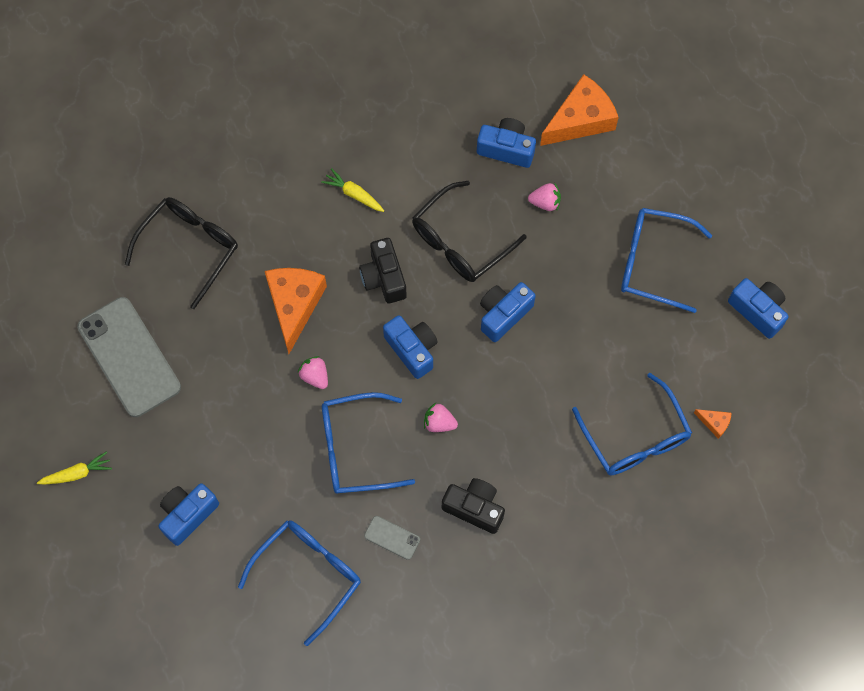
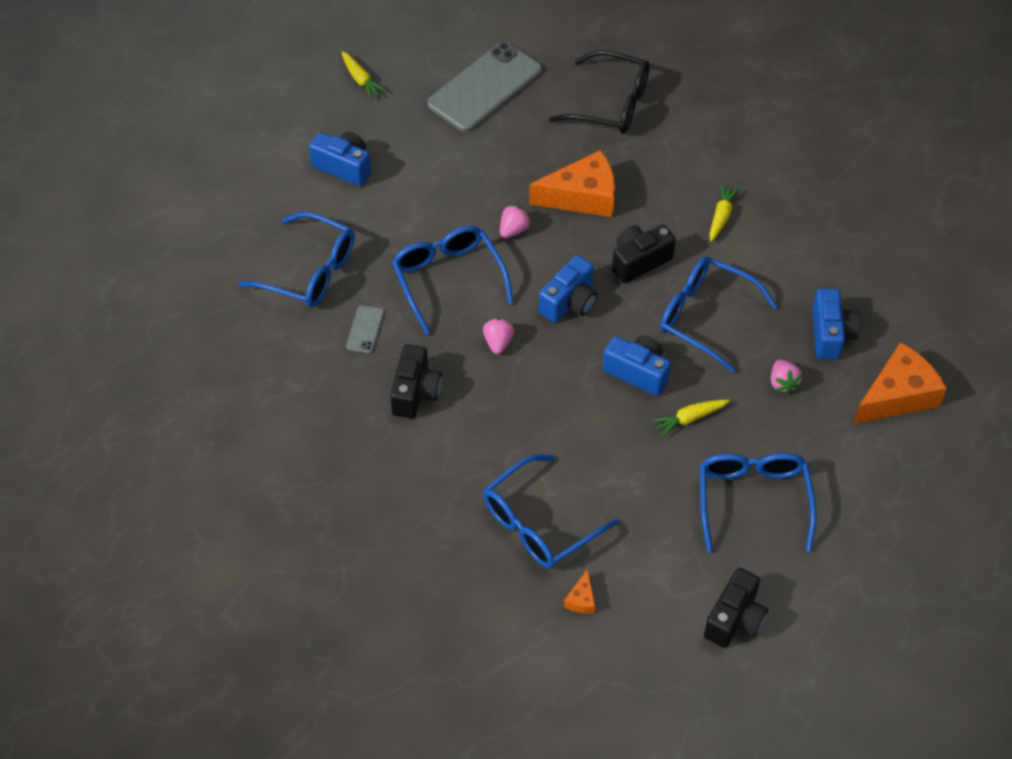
camera: 75 degrees right, 15 degrees down
black glasses [412,181,527,282] -> blue glasses [660,256,778,373]
orange cheese [540,74,619,146] -> orange cheese turned 75 degrees counterclockwise [853,342,947,424]
blue camera [728,278,789,339] -> black camera [704,568,768,648]
none -> yellow carrot [652,400,730,437]

